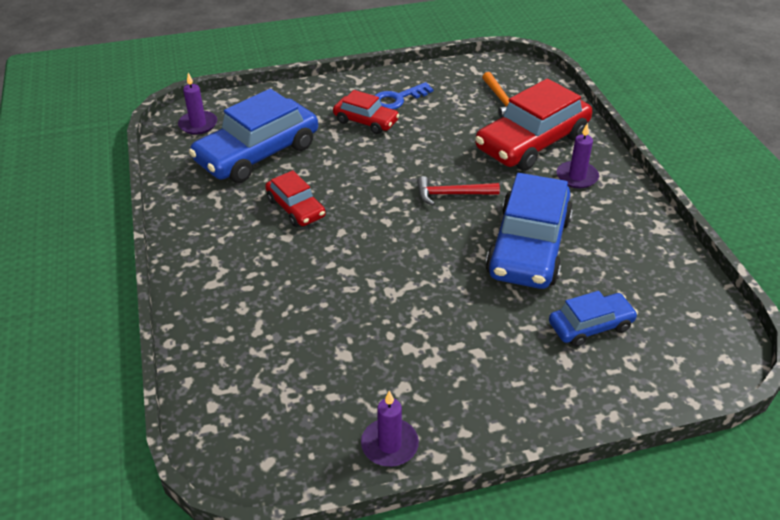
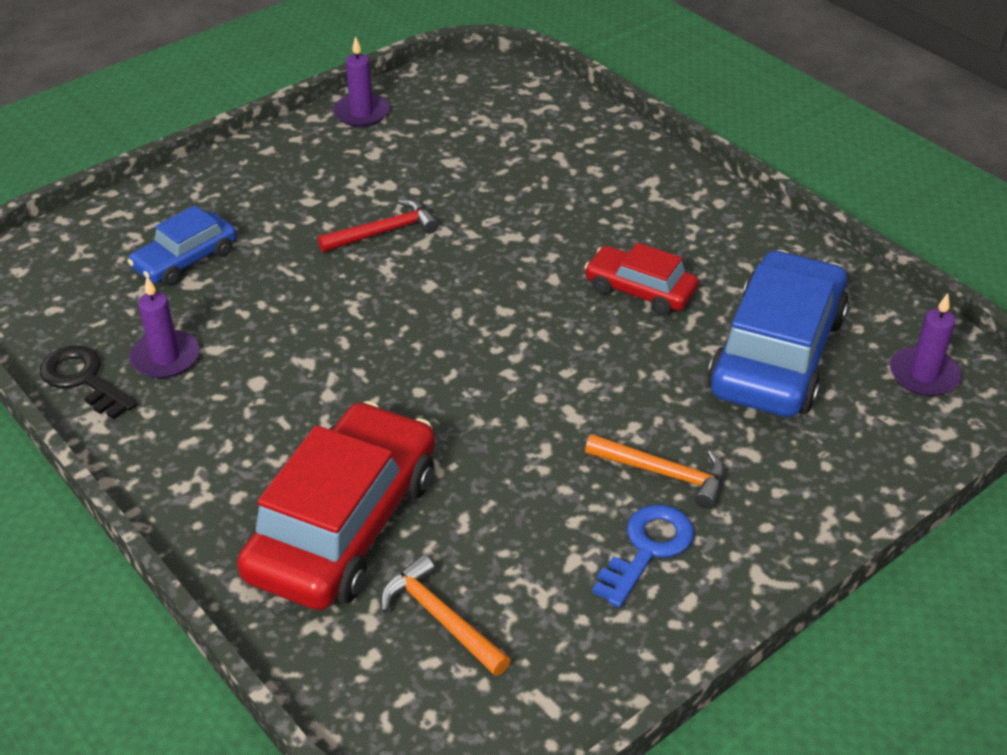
camera: 155 degrees right, 0 degrees up
red car [333,90,399,134] -> orange hammer [585,434,725,509]
red hammer [417,176,500,205] -> red hammer moved to [318,199,439,252]
blue car [486,173,573,289] -> none
purple candle [557,123,599,188] -> purple candle moved to [129,276,200,379]
none -> black key [40,345,138,419]

